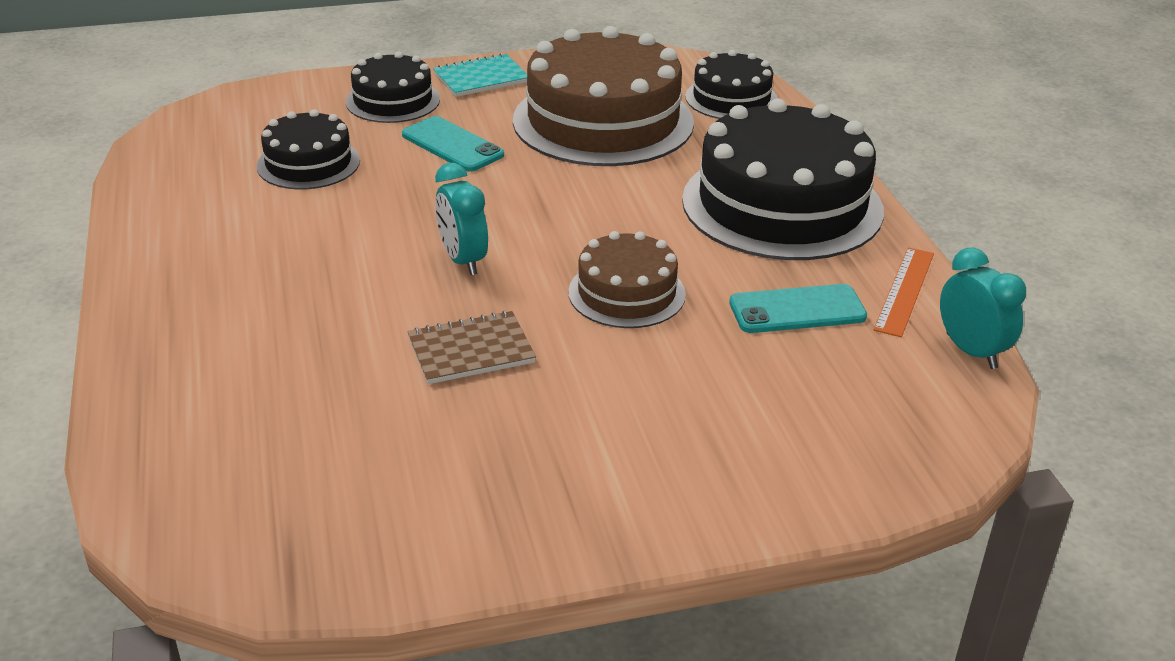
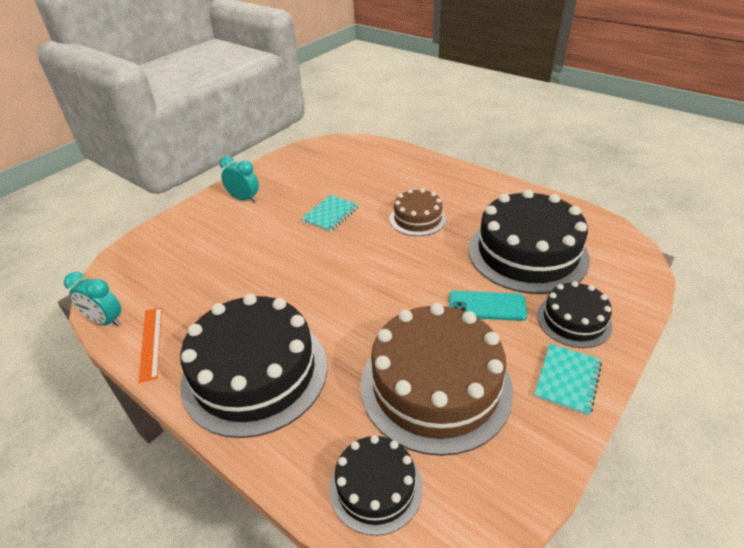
camera: 145 degrees right, 5 degrees up
black cake [257,109,360,189] -> black cake [468,189,590,294], size x1.89
brown notebook [407,311,536,384] -> turquoise notebook [301,195,359,232]
turquoise clock [435,163,488,275] -> turquoise clock moved to [220,156,259,203]
brown cake [568,231,686,328] -> brown cake moved to [390,188,446,236]
turquoise phone [729,284,867,333] -> none

